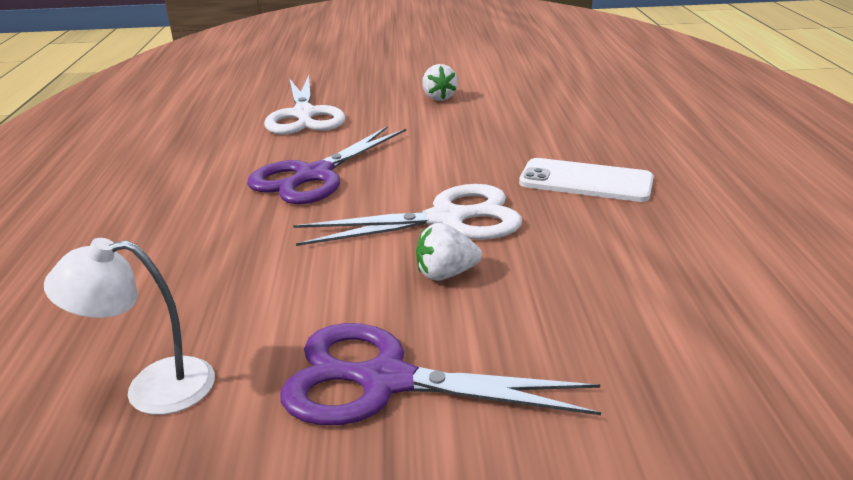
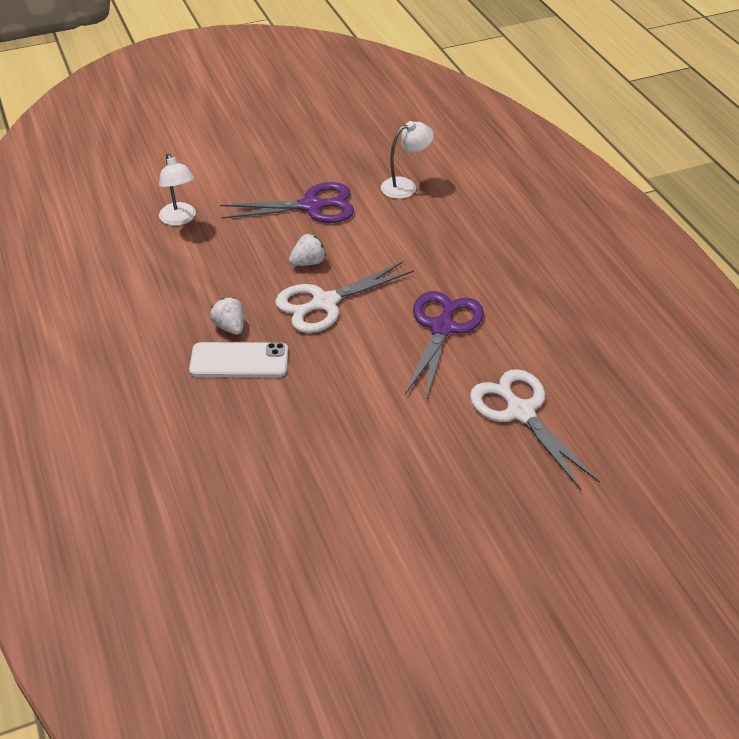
camera: 160 degrees right, 15 degrees up
white strawberry [422,64,458,101] -> white strawberry moved to [210,298,244,335]
none -> white lamp [159,154,196,226]

